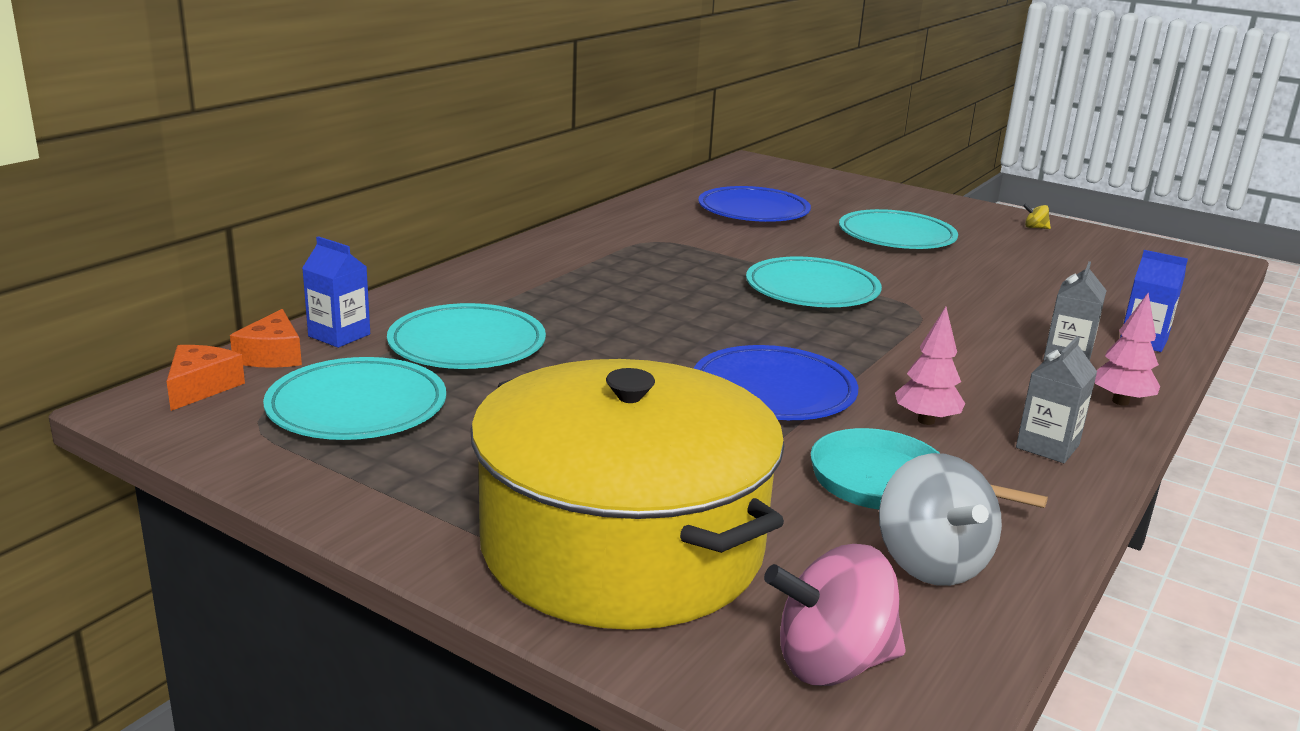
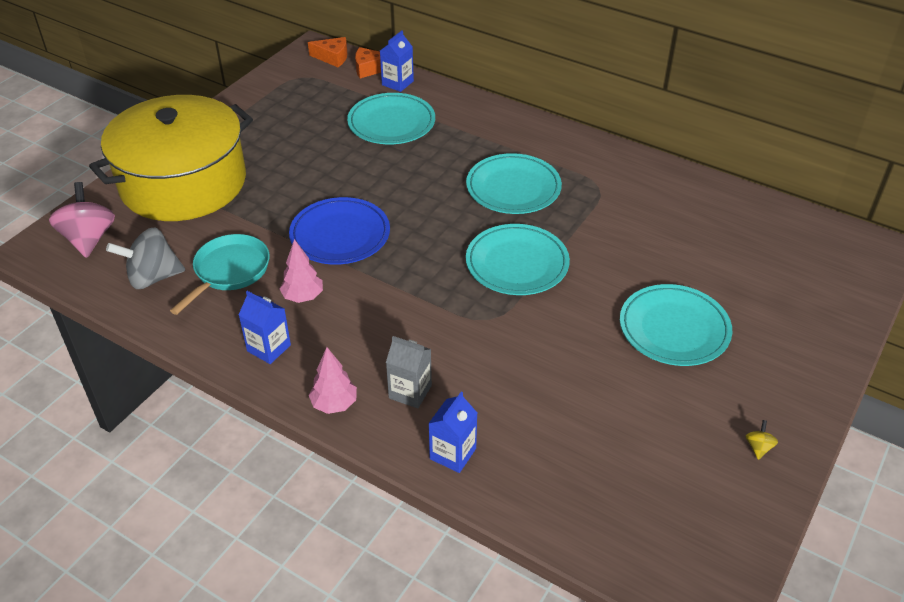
camera: 90 degrees right, 20 degrees up
turquoise plate [263,357,446,440] -> turquoise plate moved to [466,153,562,214]
blue plate [698,186,811,222] -> none
grey carton [1016,336,1097,463] -> blue carton [239,291,291,364]

